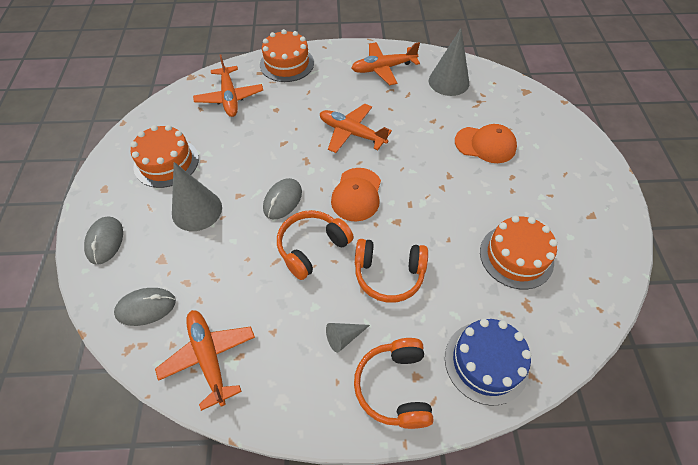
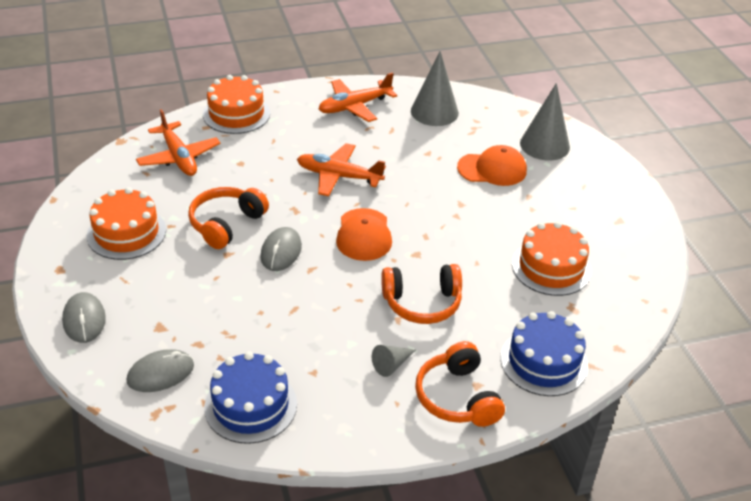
camera: 15 degrees left, 15 degrees down
orange plane [155,310,255,411] -> blue cake [204,352,297,444]
grey cone [172,162,222,231] -> grey cone moved to [520,83,570,160]
orange headphones [277,210,354,280] -> orange headphones moved to [188,187,269,249]

